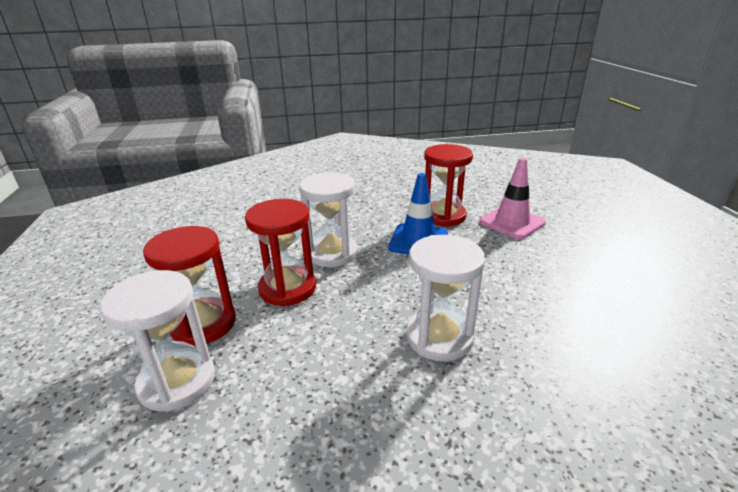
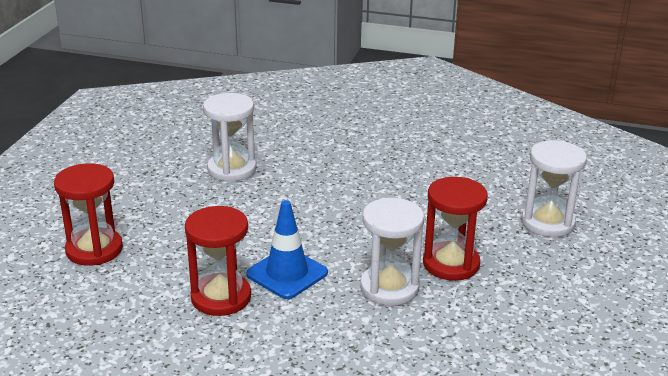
camera: 155 degrees left, 0 degrees up
red hourglass [143,226,236,346] -> red hourglass moved to [54,163,123,266]
white hourglass [406,235,485,361] -> white hourglass moved to [203,93,256,182]
pink traffic cone [480,158,546,239] -> none

